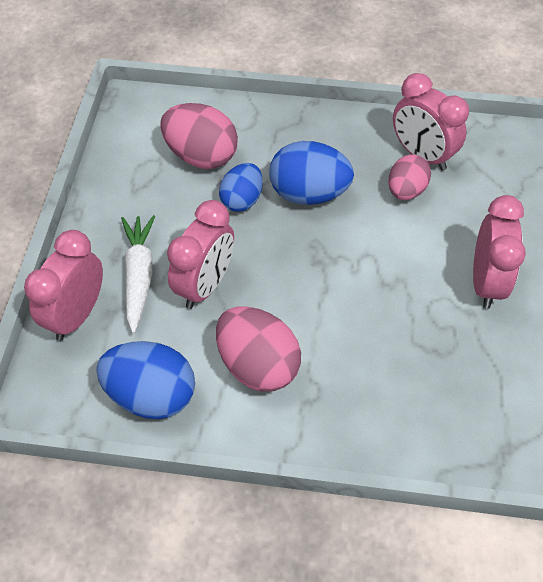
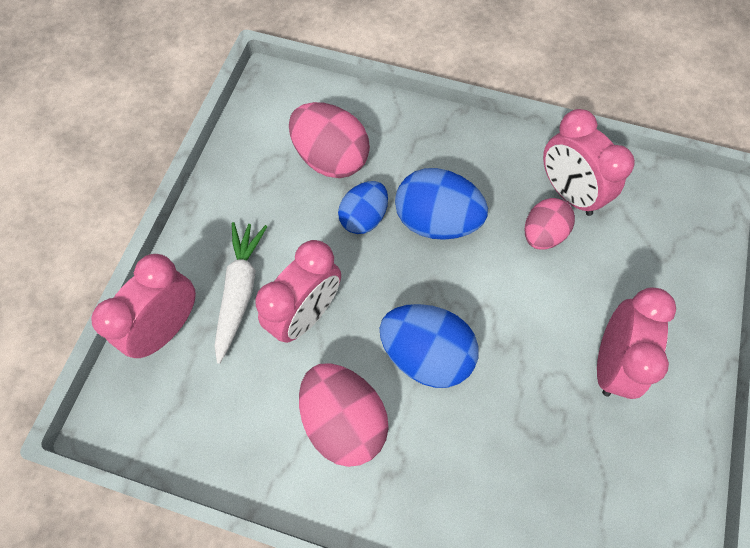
camera: 10 degrees right, 10 degrees up
blue egg [96,341,195,419] -> blue egg moved to [380,304,478,388]

